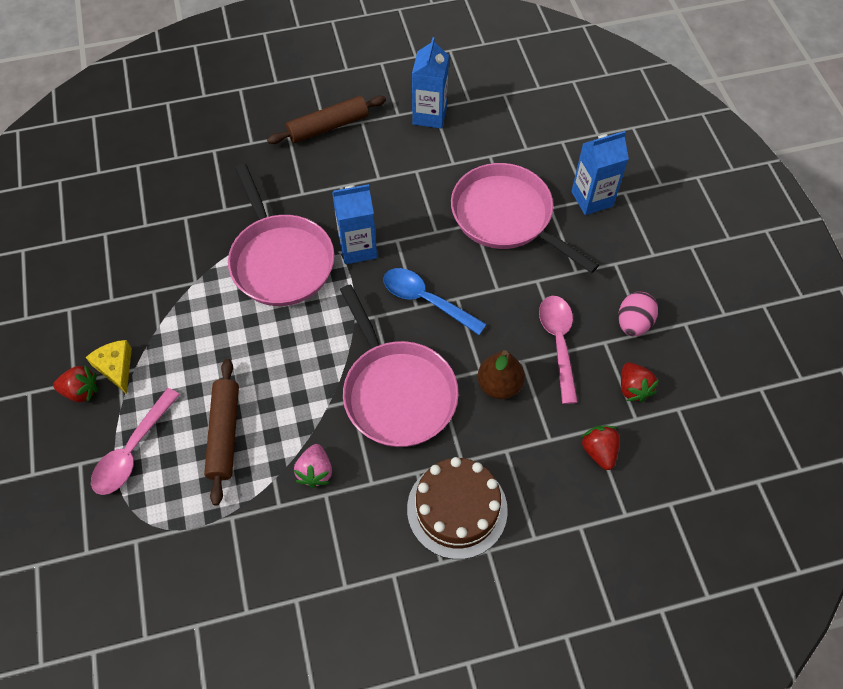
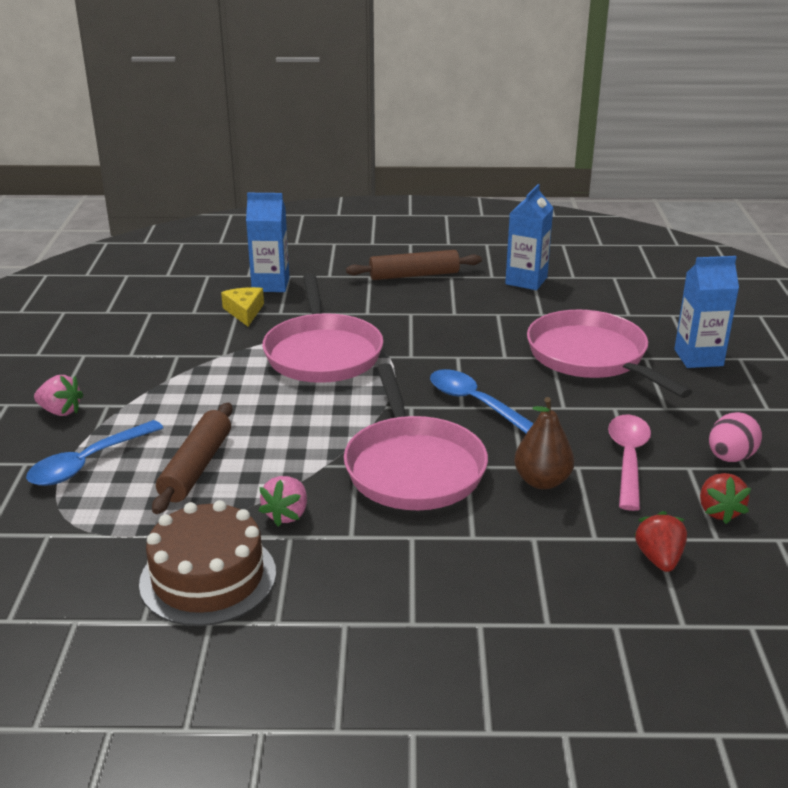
camera: 15 degrees right, 30 degrees down
red strawberry [53,365,98,403] -> pink strawberry [34,375,83,416]
yellow cheese [86,340,132,394] -> yellow cheese moved to [221,287,264,327]
pink spoon [91,388,180,495] -> blue spoon [26,420,163,486]
blue carton [332,184,377,264] -> blue carton moved to [246,193,289,292]
brown cake [407,457,508,559] -> brown cake moved to [139,500,276,626]

